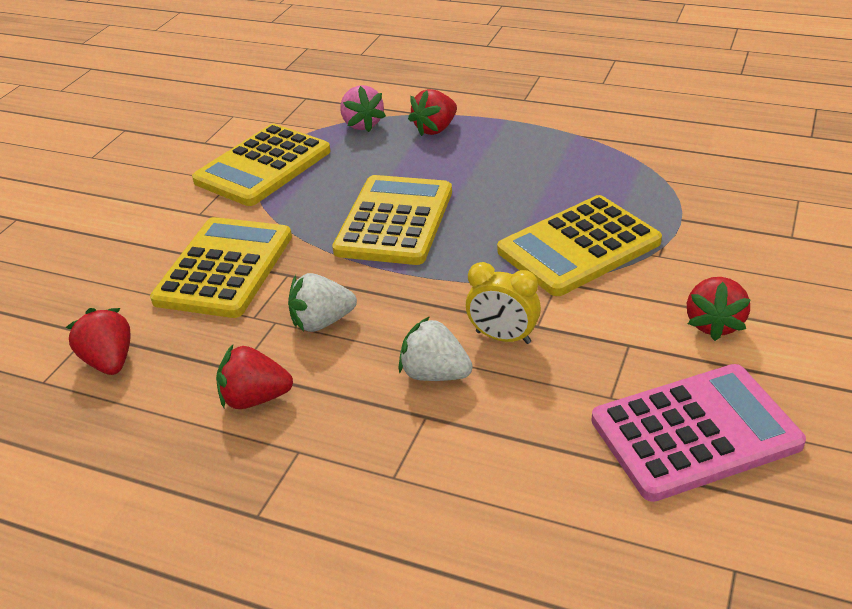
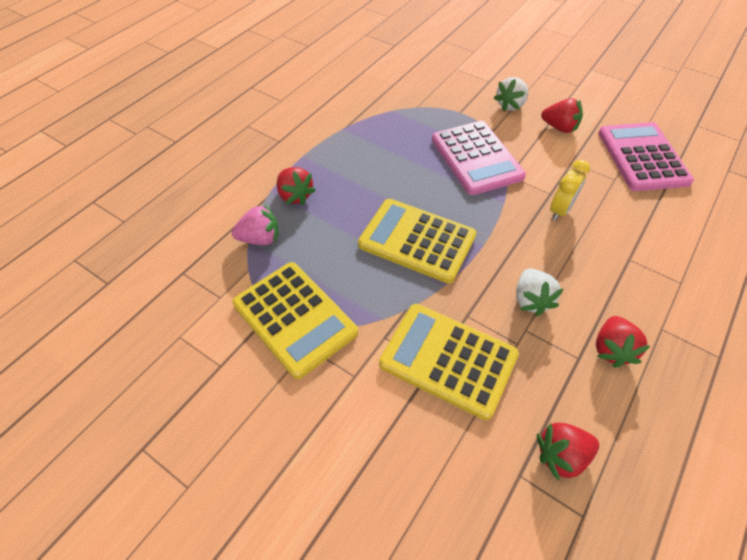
camera: 80 degrees left, 15 degrees up
white strawberry [399,316,473,381] -> white strawberry moved to [494,77,528,112]
yellow calculator [497,195,662,296] -> pink calculator [432,121,526,195]

